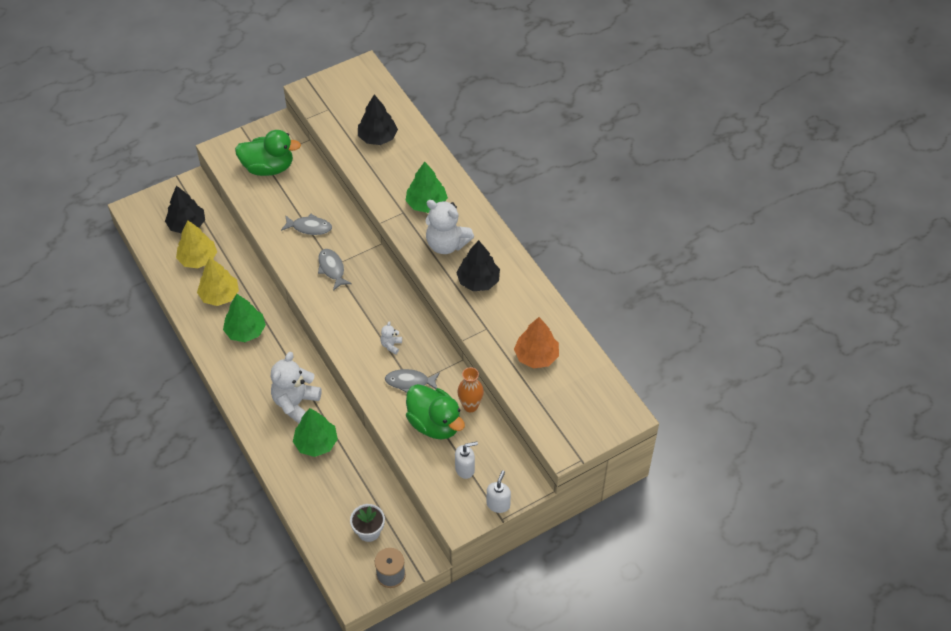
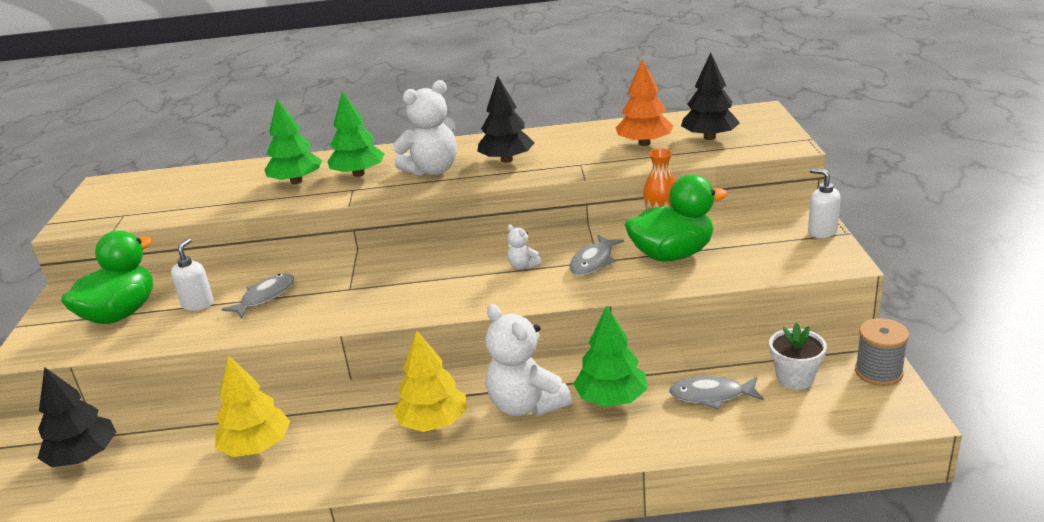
camera: 60 degrees left, 25 degrees down
yellow tree [176,220,217,268] -> yellow tree moved to [393,330,466,432]
green tree [223,294,266,342] -> green tree moved to [264,99,322,184]
grey fish [318,249,352,291] -> grey fish moved to [669,376,764,409]
black tree [358,94,398,145] -> black tree moved to [681,53,740,140]
white soap dispenser [455,442,478,479] -> white soap dispenser moved to [171,238,214,311]

